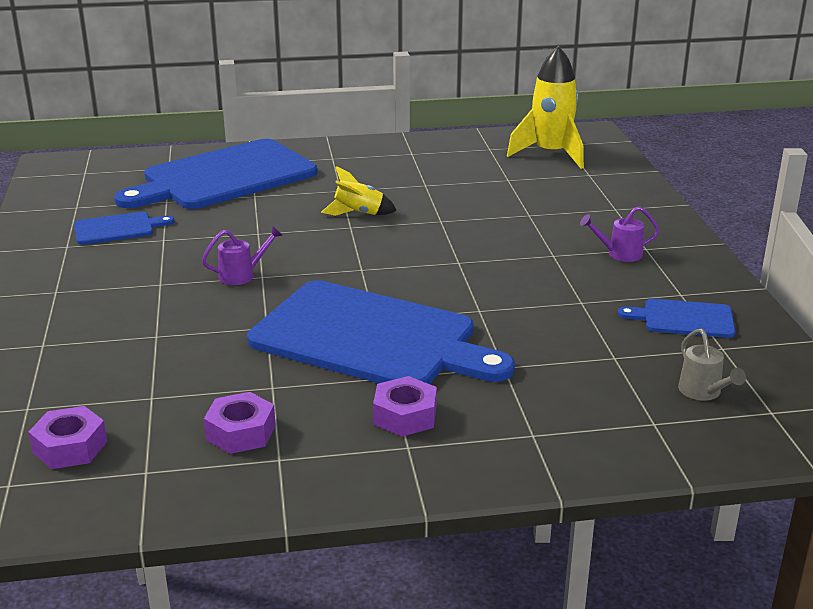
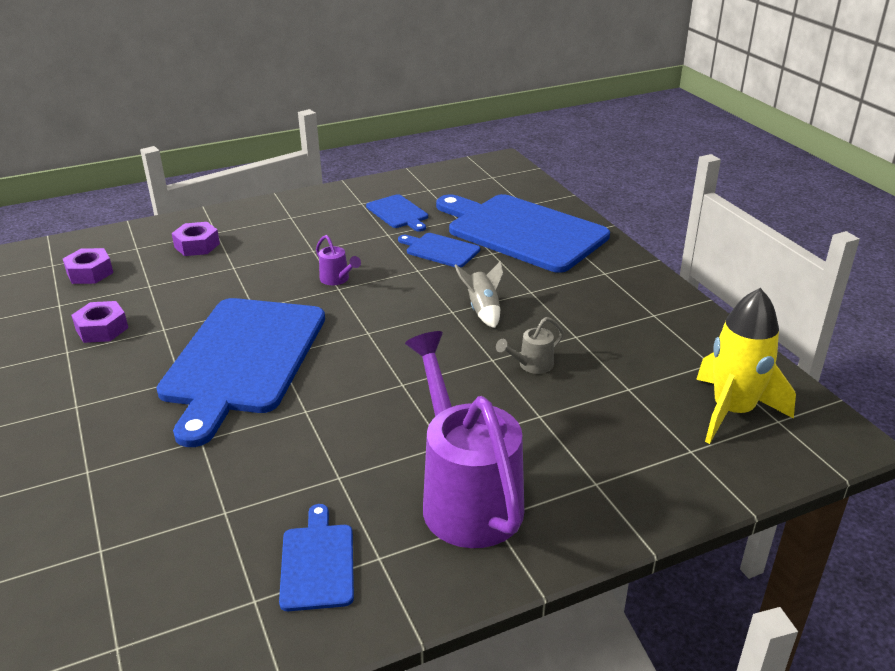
camera: 75 degrees right, 5 degrees up
yellow rocket [321,166,397,216] -> grey rocket [455,261,503,328]
purple nut [373,376,437,437] -> purple nut moved to [172,222,220,256]
purple watering can [580,206,660,262] -> purple watering can [405,331,524,548], size x2.45
grey watering can [678,329,746,401] -> grey watering can moved to [496,317,564,374]
none -> blue cutting board [398,233,480,268]

